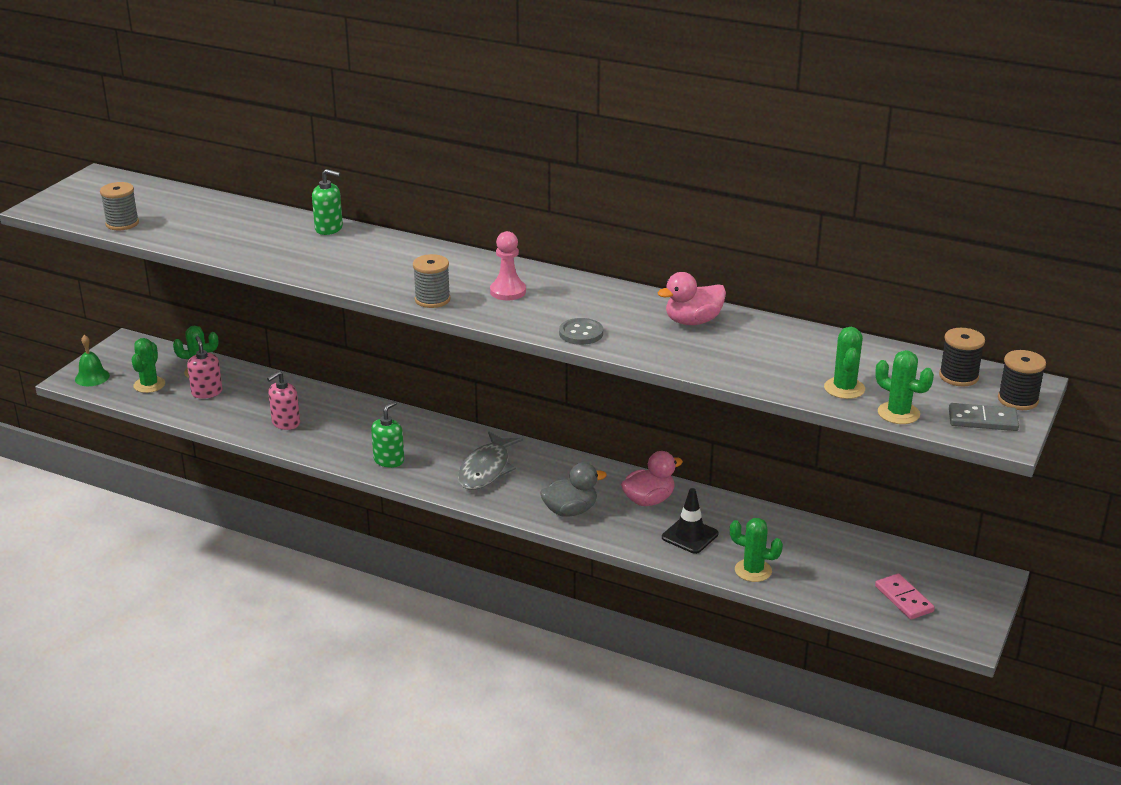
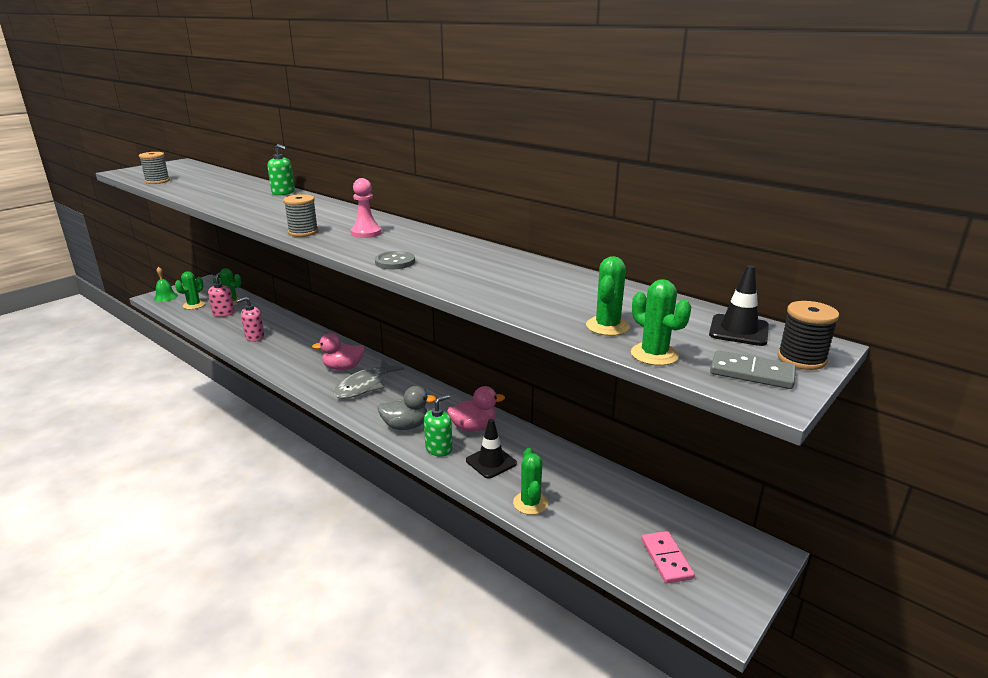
camera: 15 degrees right, 5 degrees down
green soap dispenser [371,401,404,468] -> green soap dispenser moved to [424,395,452,457]
pink duck [657,272,726,325] -> pink duck moved to [312,333,365,370]
green cactus [730,518,783,582] -> green cactus turned 45 degrees clockwise [513,448,548,515]
black spool [939,328,985,387] -> black traffic cone [709,265,769,346]

